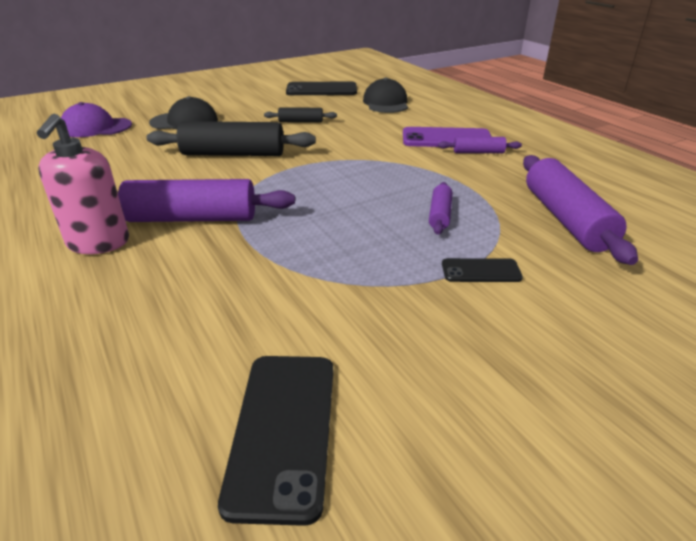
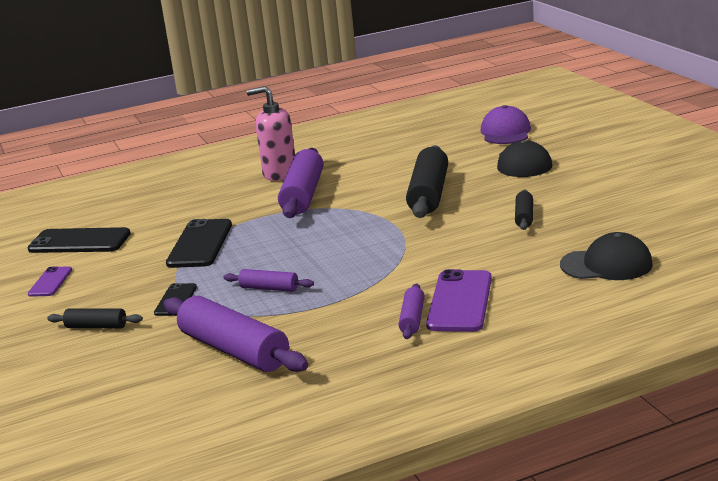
camera: 100 degrees right, 10 degrees down
black phone [286,82,357,95] -> black phone moved to [166,219,232,268]
purple rolling pin [523,155,638,265] -> purple rolling pin turned 45 degrees clockwise [164,296,308,372]
none -> purple phone [28,266,72,297]
none -> black rolling pin [47,308,143,328]

